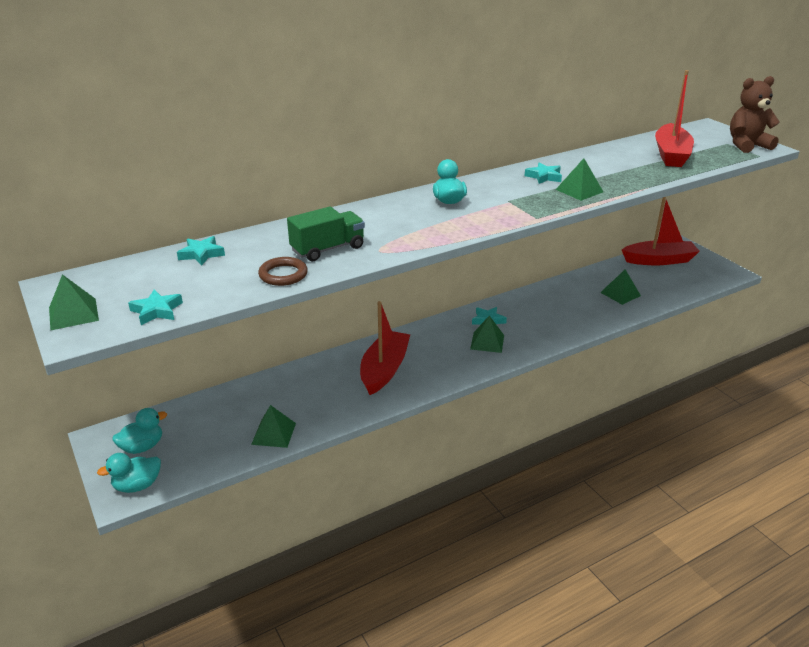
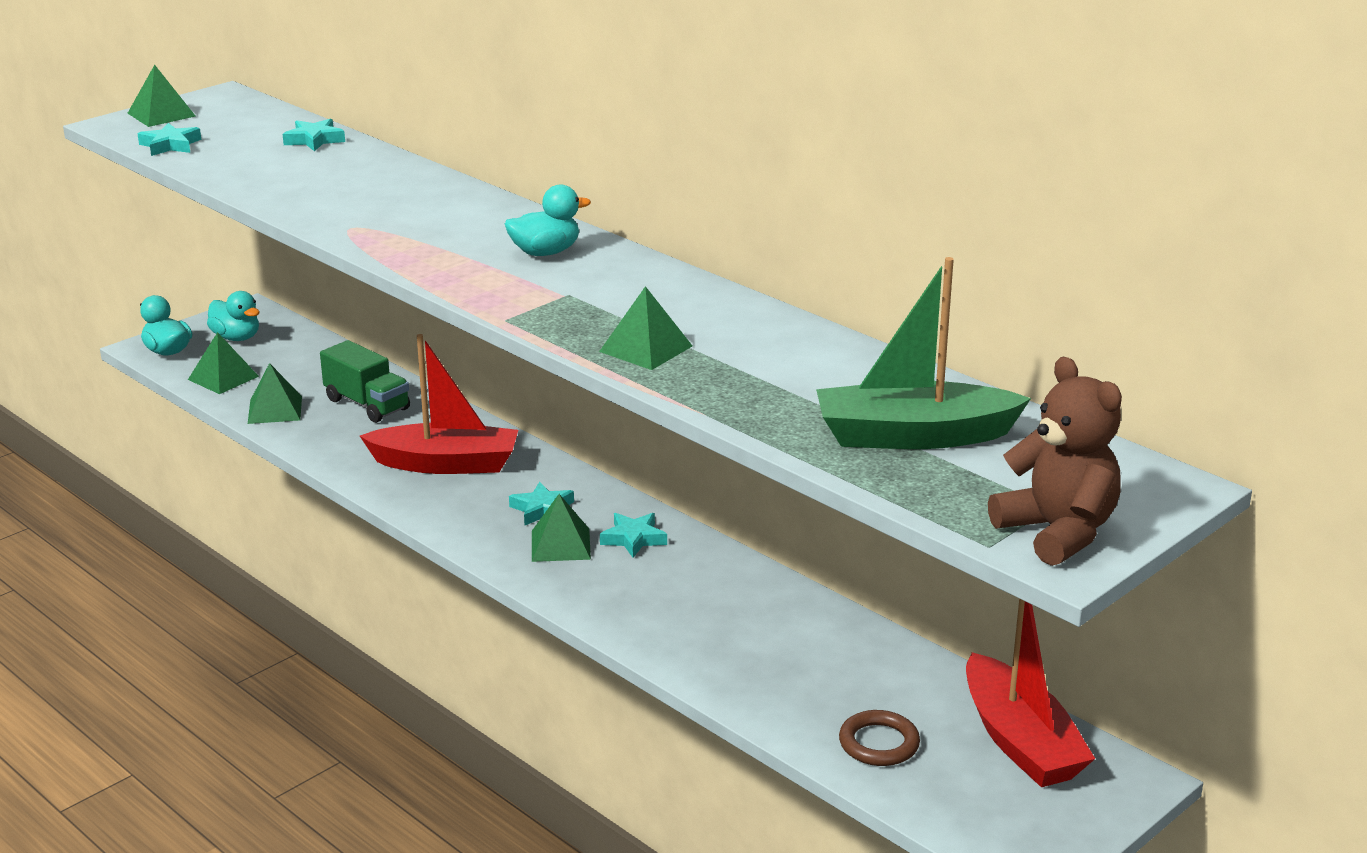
camera: 75 degrees right, 5 degrees down
brown ring [258,257,308,286] -> brown ring moved to [839,710,920,766]
green truck [287,206,365,261] -> green truck moved to [320,340,410,423]
turquoise star [525,162,562,184] -> turquoise star moved to [509,482,574,525]
green pyramid [600,269,641,305] -> green pyramid moved to [188,332,259,394]
red boat [655,70,694,167] -> green boat [816,257,1031,449]

